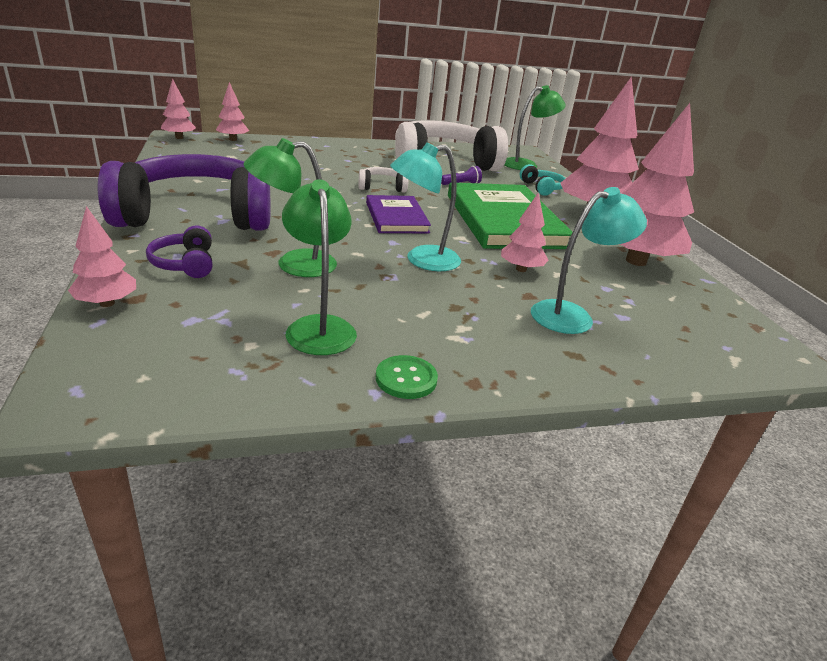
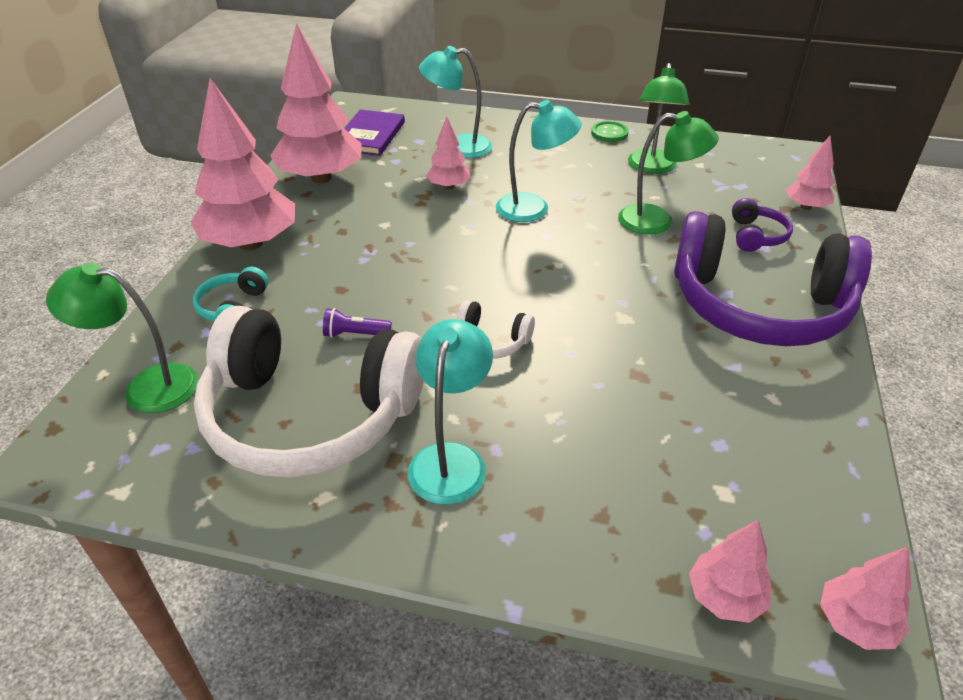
camera: 150 degrees left, 10 degrees up
purple book [366,195,431,233] -> purple book moved to [344,110,405,156]
green book [448,183,572,249] -> none
none -> turquoise lamp [408,319,493,505]

